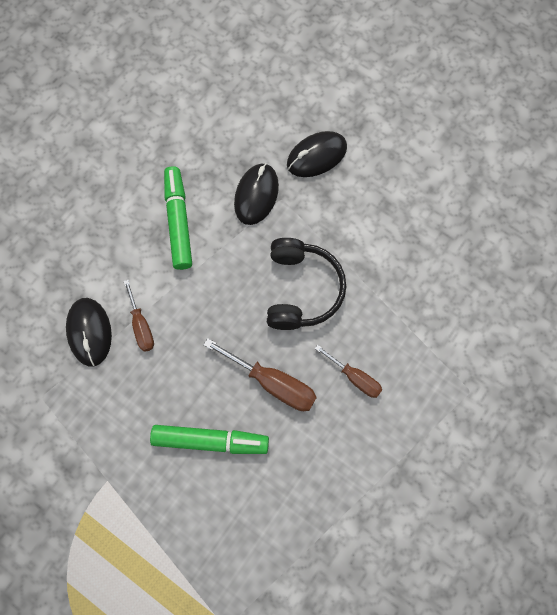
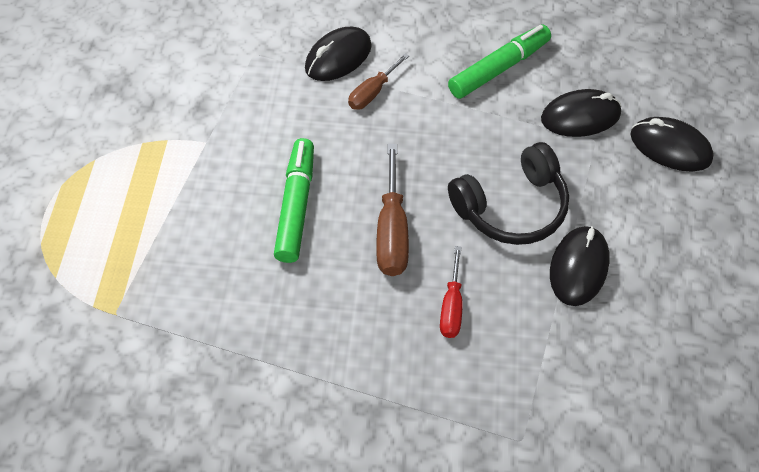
camera: 60 degrees right, 15 degrees down
green marker [150,425,269,454] -> green marker turned 150 degrees counterclockwise [274,138,314,263]
brown screwdriver [315,345,382,398] -> red screwdriver [440,246,463,338]
none -> black mouse [550,226,610,306]

